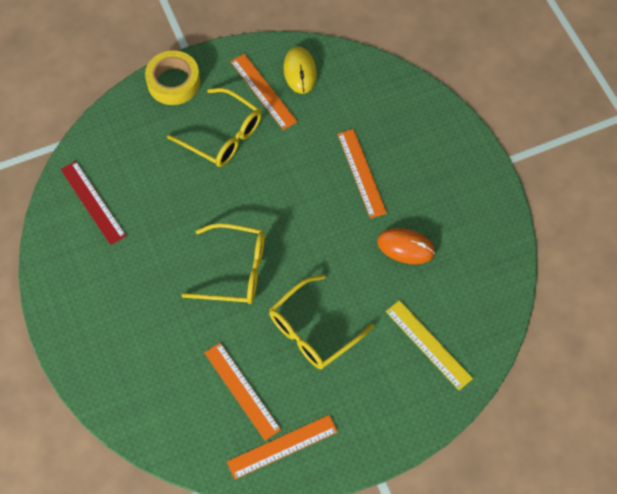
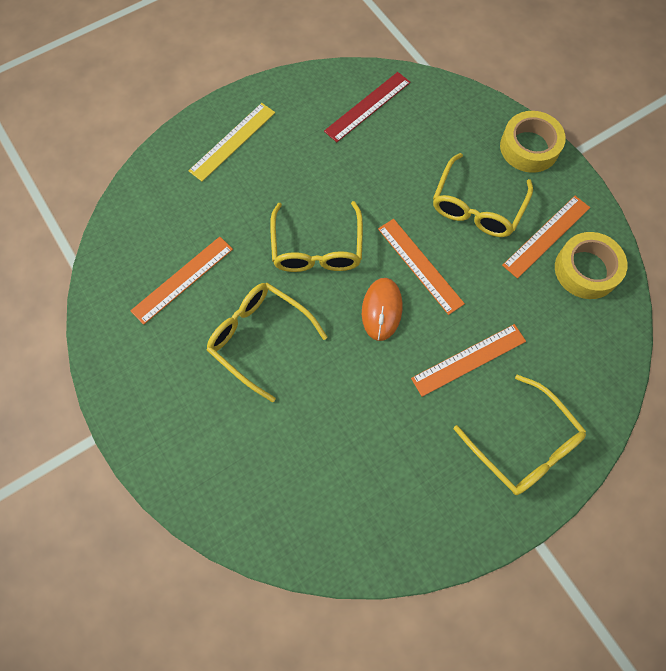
camera: 80 degrees right, 5 degrees up
orange ruler [227,415,338,480] -> orange ruler moved to [378,219,465,315]
yellow mouse [283,47,317,94] -> yellow tape [555,232,628,299]
orange mouse [377,228,435,264] -> orange mouse moved to [362,278,403,341]
yellow ruler [386,300,473,390] -> yellow ruler moved to [188,103,275,182]
none -> yellow glasses [454,375,586,495]

